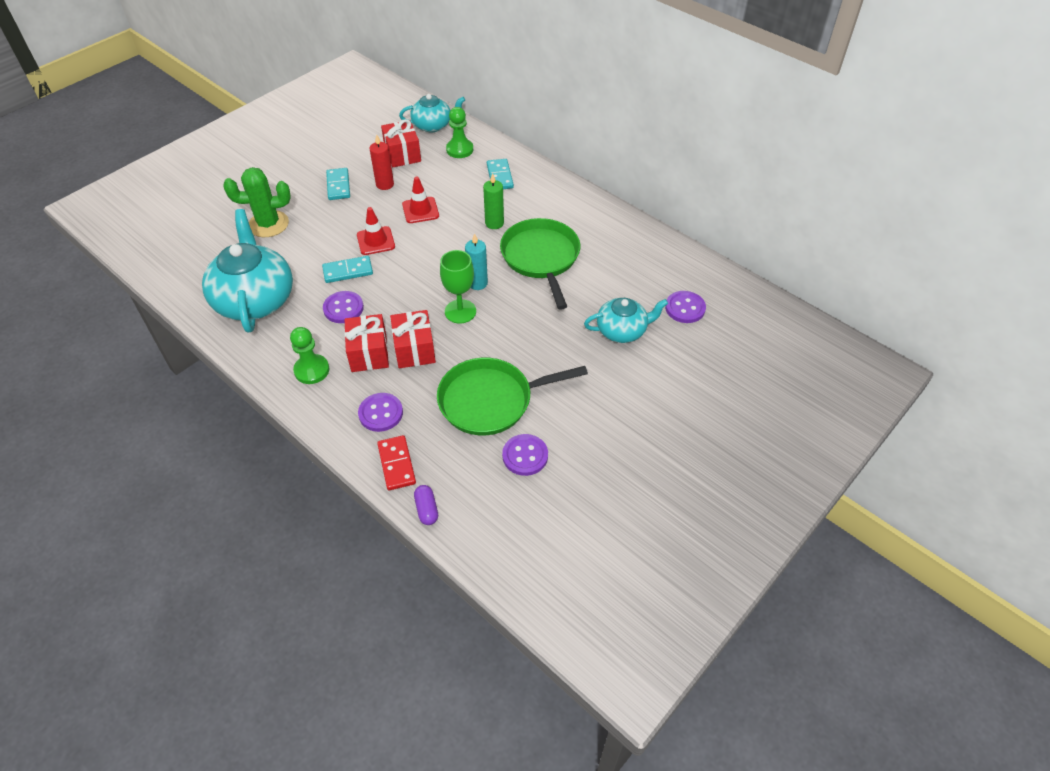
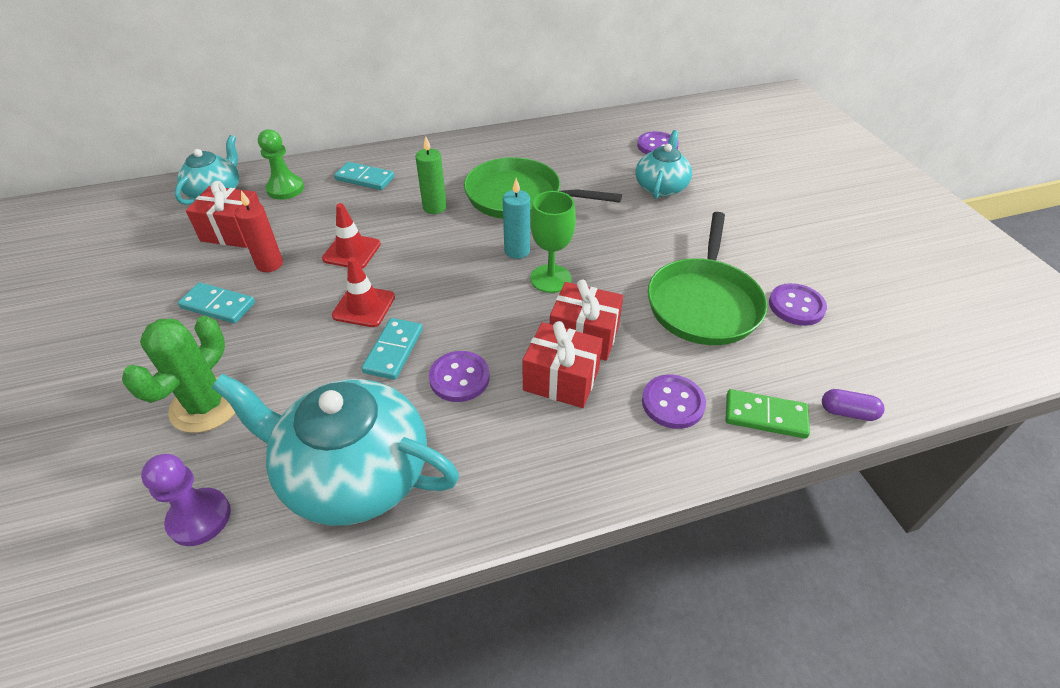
camera: 60 degrees left, 5 degrees down
green pawn [290,327,329,384] -> none
red domino [377,435,416,490] -> green domino [725,389,810,439]
none -> purple pawn [141,454,231,546]

